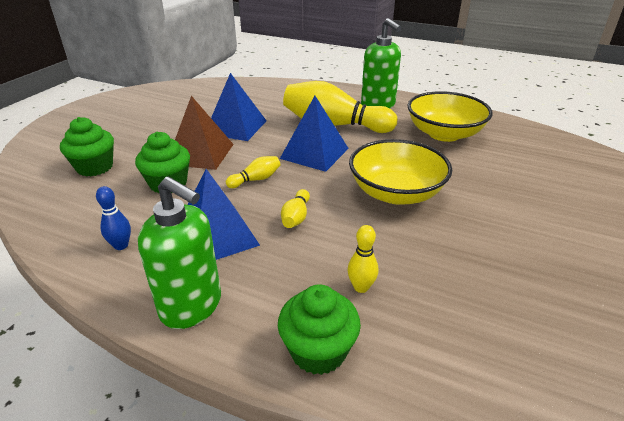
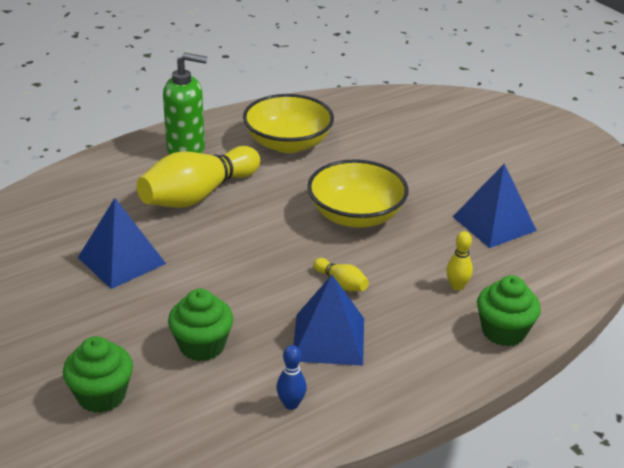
camera: 60 degrees left, 0 degrees up
green soap dispenser [138,176,221,329] -> none
brown pyramid [175,96,234,170] -> none
yellow bowling pin [226,156,281,188] -> none
blue pyramid [280,96,349,172] -> blue pyramid moved to [453,164,537,248]

